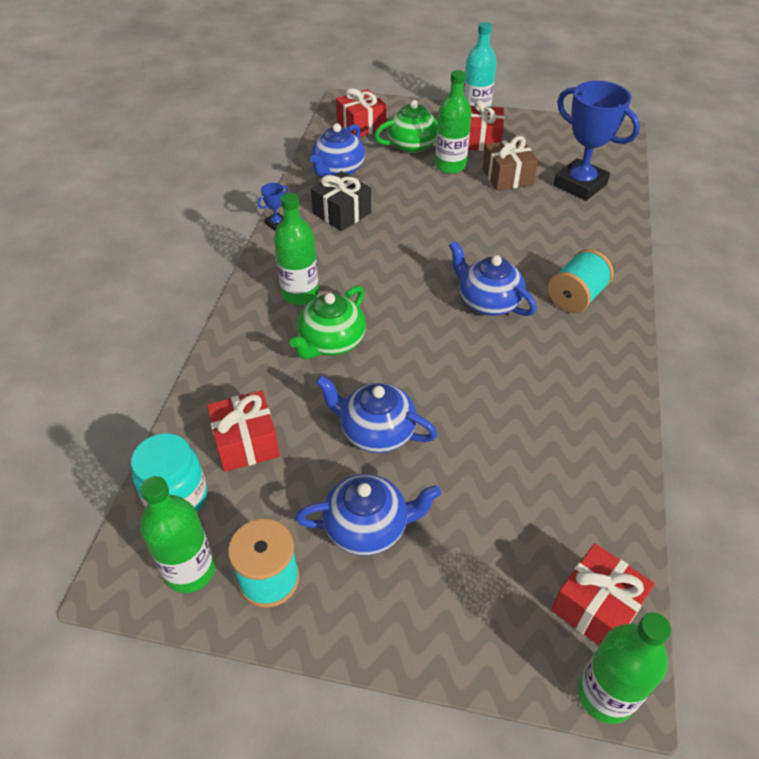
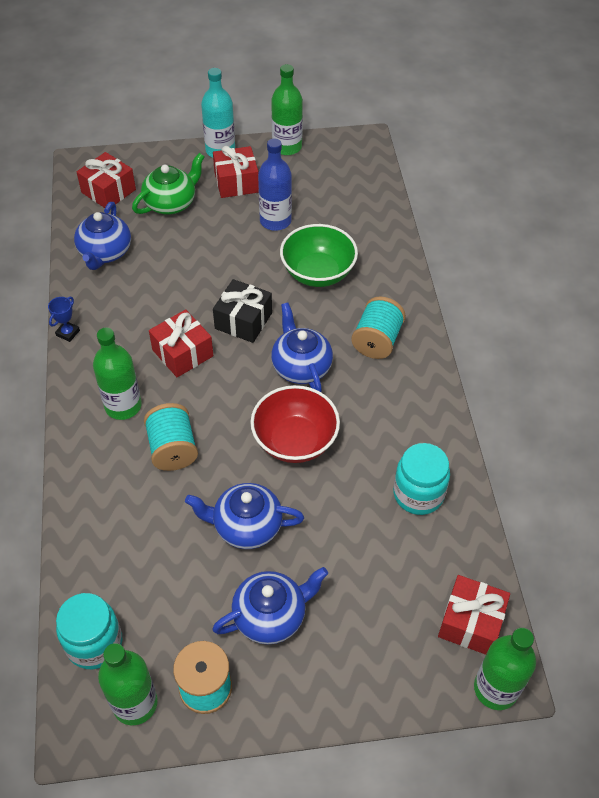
camera: 20 degrees left, 5 degrees up
red gift [207,391,280,472] -> red gift moved to [149,309,213,377]
green teapot [290,286,366,359] -> turquoise spool [144,403,198,471]
black gift [311,171,371,231] -> black gift moved to [213,279,272,343]
green bottle [435,70,472,174] -> green bottle moved to [271,64,303,155]
blue teapot [449,241,537,316] -> blue teapot turned 45 degrees clockwise [271,302,333,392]
brown gift [482,136,538,191] -> blue bottle [258,138,292,231]
blue trophy [554,81,640,201] -> none
none -> red bowl [250,385,340,463]
none -> green bowl [280,224,358,287]
none -> turquoise jar [393,443,450,515]

